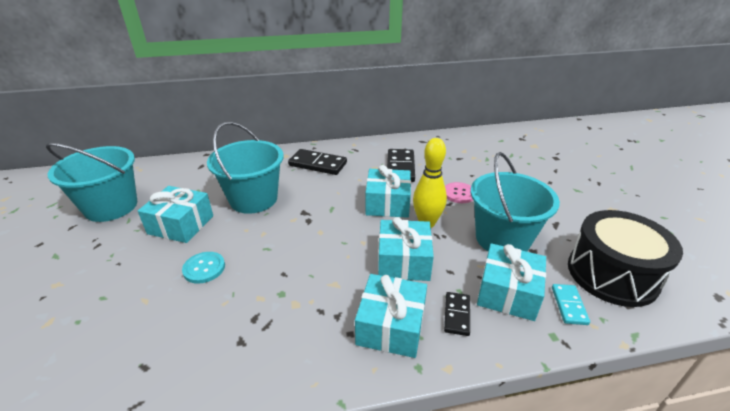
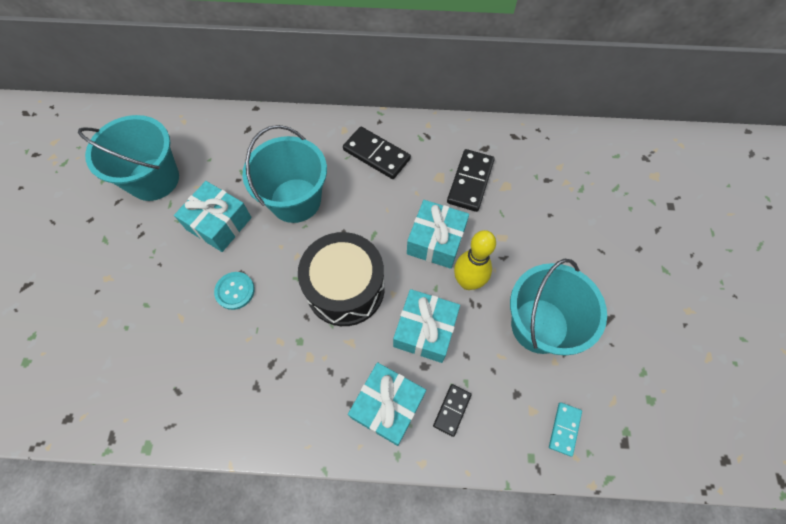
camera: 15 degrees right, 30 degrees up
pink button [445,182,473,203] -> none
turquoise gift [477,243,546,321] -> none
black drum [568,210,683,307] -> black drum moved to [298,232,385,326]

